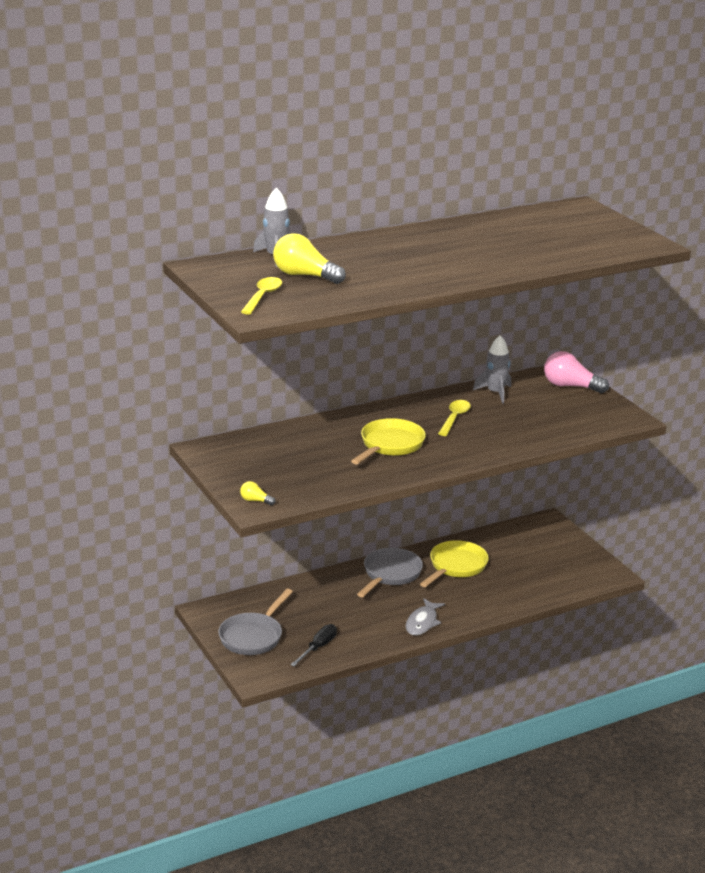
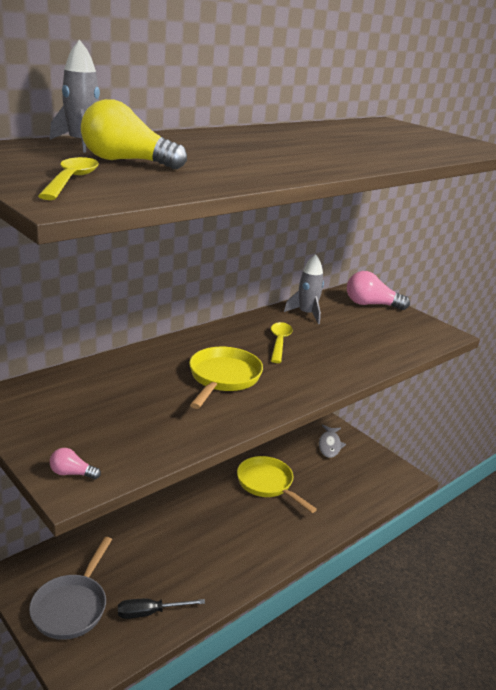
camera: 15 degrees left, 0 degrees up
yellow light bulb [240,481,276,505] -> pink light bulb [50,448,101,479]
black screwdriver [291,624,337,666] -> black screwdriver turned 120 degrees counterclockwise [118,599,205,619]
grey pan [357,548,423,597] -> none
grey fish [406,598,445,635] -> grey fish moved to [319,425,346,458]
yellow pan [420,540,489,587] -> yellow pan turned 60 degrees counterclockwise [237,456,317,513]

